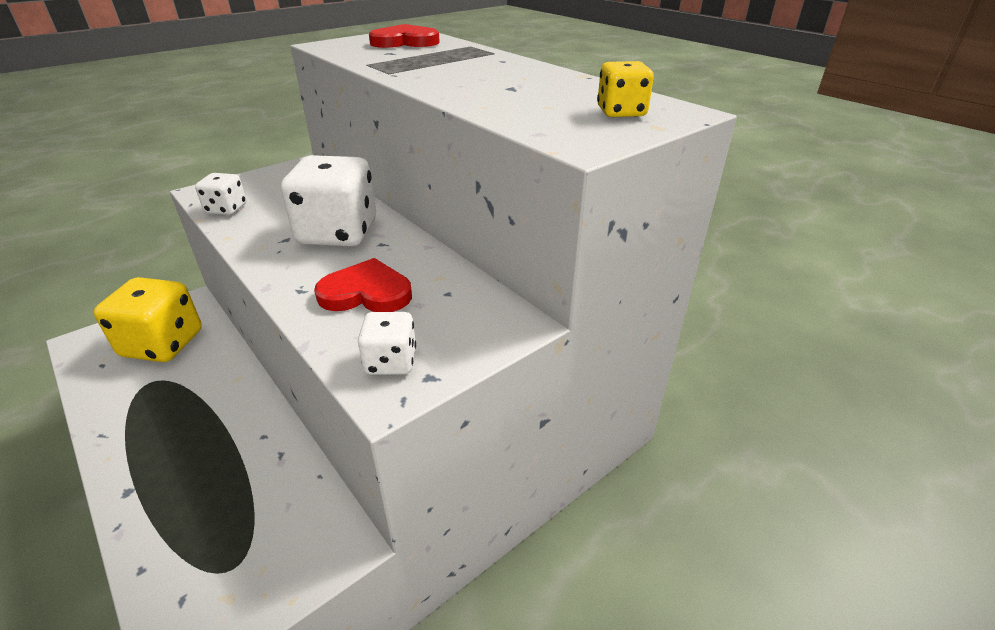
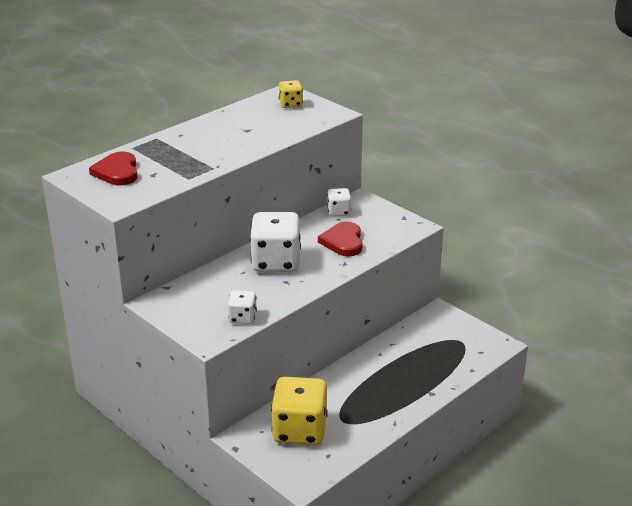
camera: 95 degrees left, 5 degrees down
white dice [358,312,416,375] -> white dice moved to [327,188,351,217]

